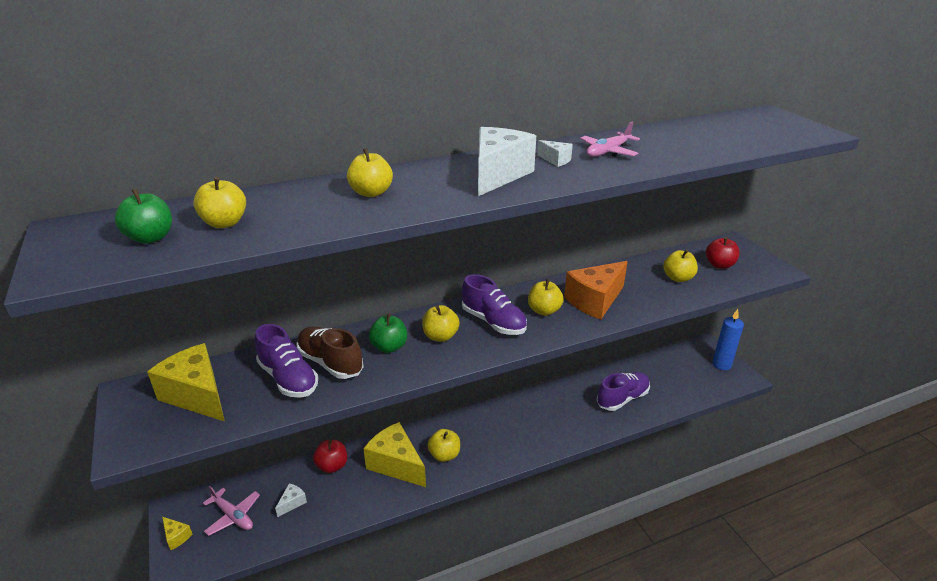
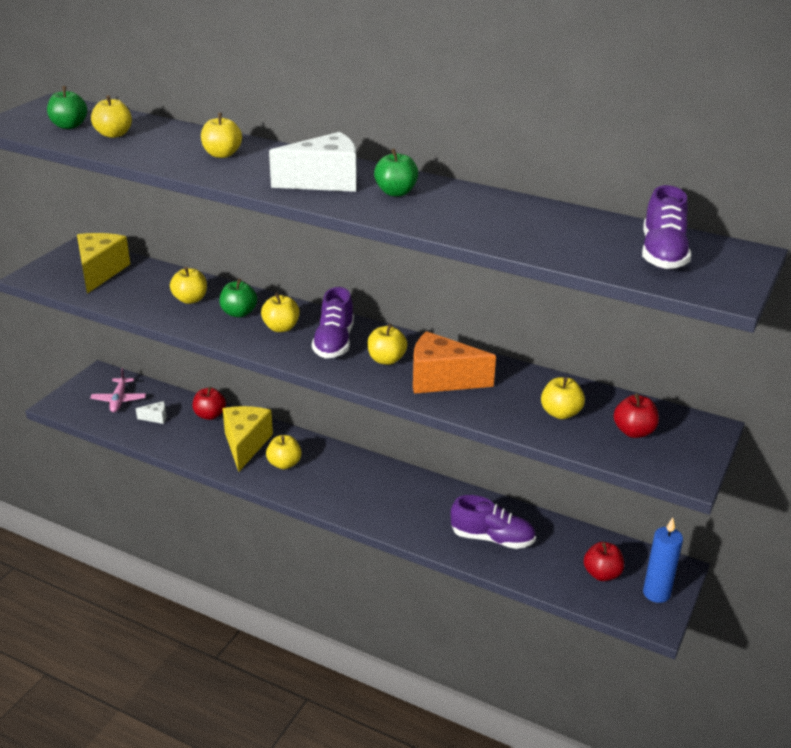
camera: 50 degrees right, 0 degrees up
yellow cheese [162,517,192,550] -> none
purple shoe [255,324,318,398] -> purple shoe moved to [642,185,691,269]
brown shoe [296,326,364,379] -> yellow apple [170,267,207,304]
white cheese [537,140,573,167] -> green apple [374,149,418,196]
pink plane [580,122,640,157] -> none
none -> red apple [584,542,624,581]

